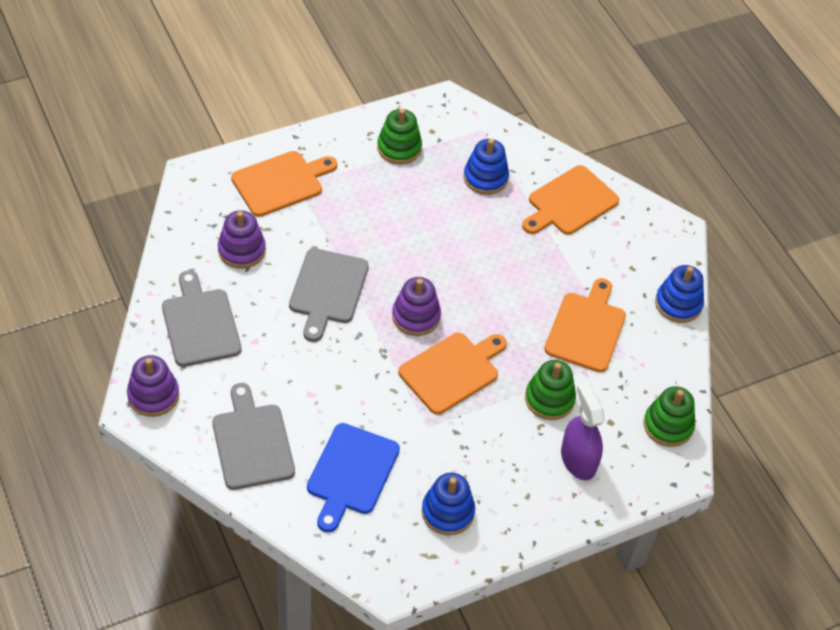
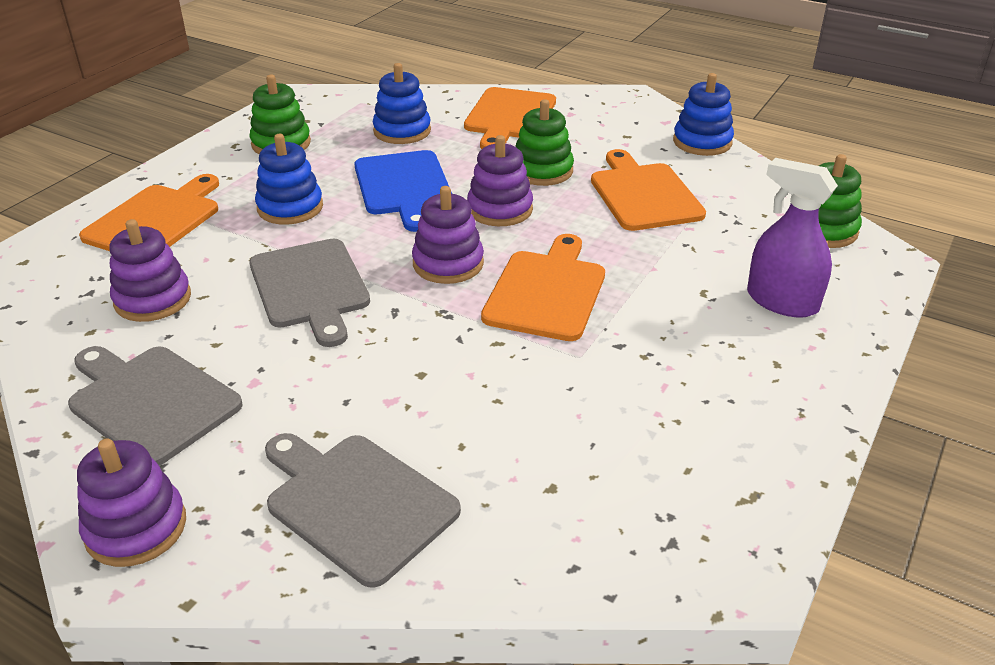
camera: 30 degrees left, 15 degrees down
blue cutting board [307,423,400,533] -> blue cutting board moved to [355,150,452,232]
blue stacking toy [422,473,475,535] -> blue stacking toy moved to [255,134,323,225]
green stacking toy [525,360,576,420] -> green stacking toy moved to [515,99,574,186]
none -> purple stacking toy [467,135,533,226]

